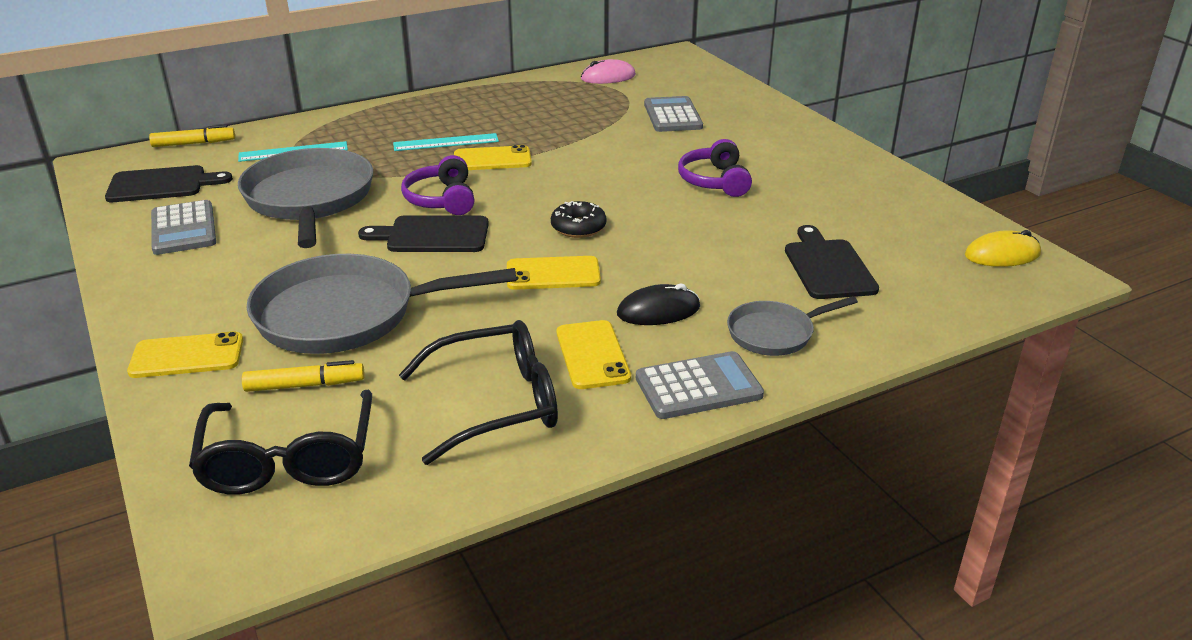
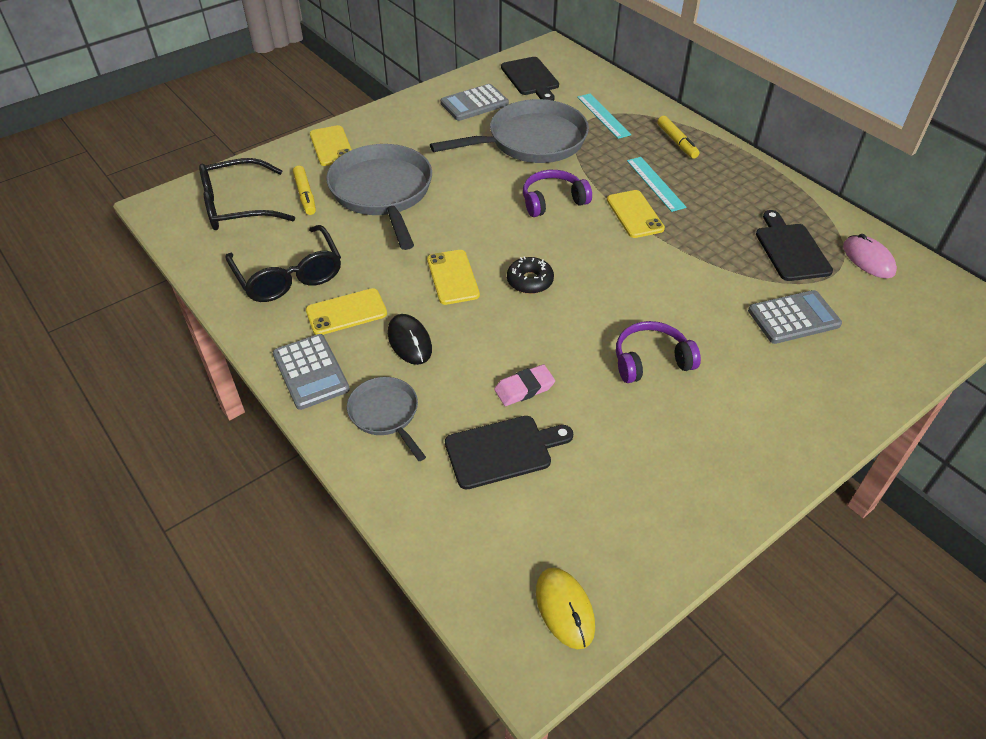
camera: 80 degrees right, 15 degrees up
yellow marker [149,125,235,147] -> yellow marker moved to [657,116,699,159]
black cutting board [358,215,489,252] -> black cutting board moved to [756,210,833,281]
none -> pink eraser [494,364,555,406]

